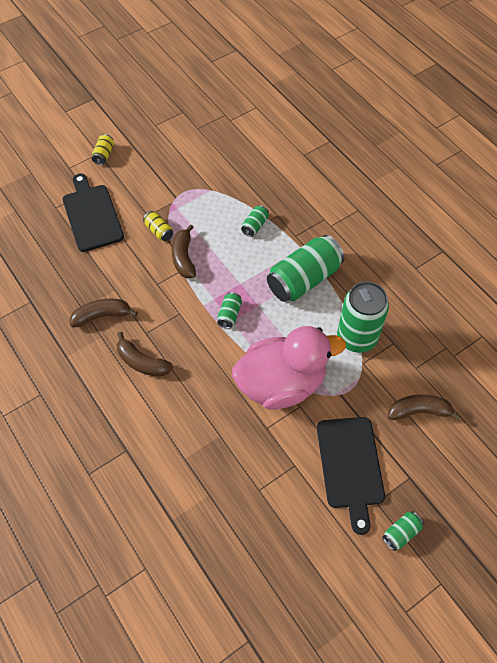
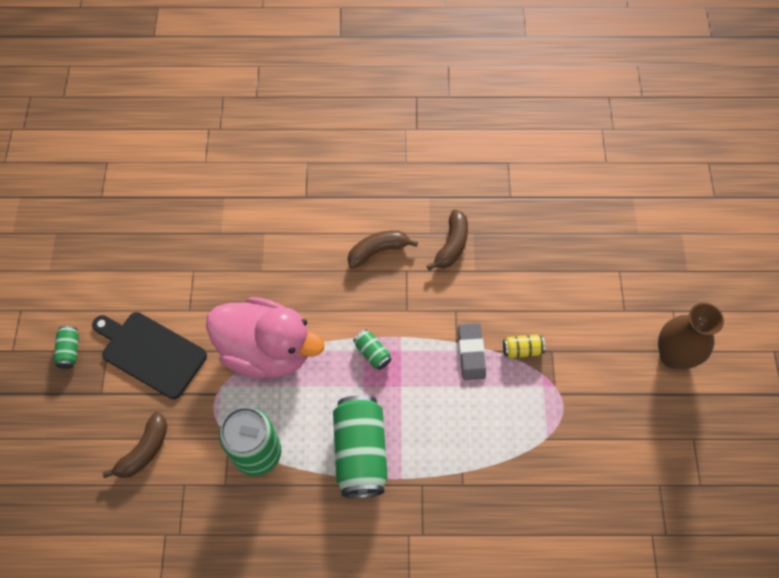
camera: 125 degrees right, 5 degrees up
black cutting board [63,174,124,252] -> none
yellow can [92,134,114,165] -> brown vase [658,303,724,369]
brown banana [171,224,196,278] -> grey eraser [458,323,486,380]
pink duck [232,326,346,410] -> pink duck turned 90 degrees counterclockwise [206,297,324,378]
green can [241,205,269,237] -> none

